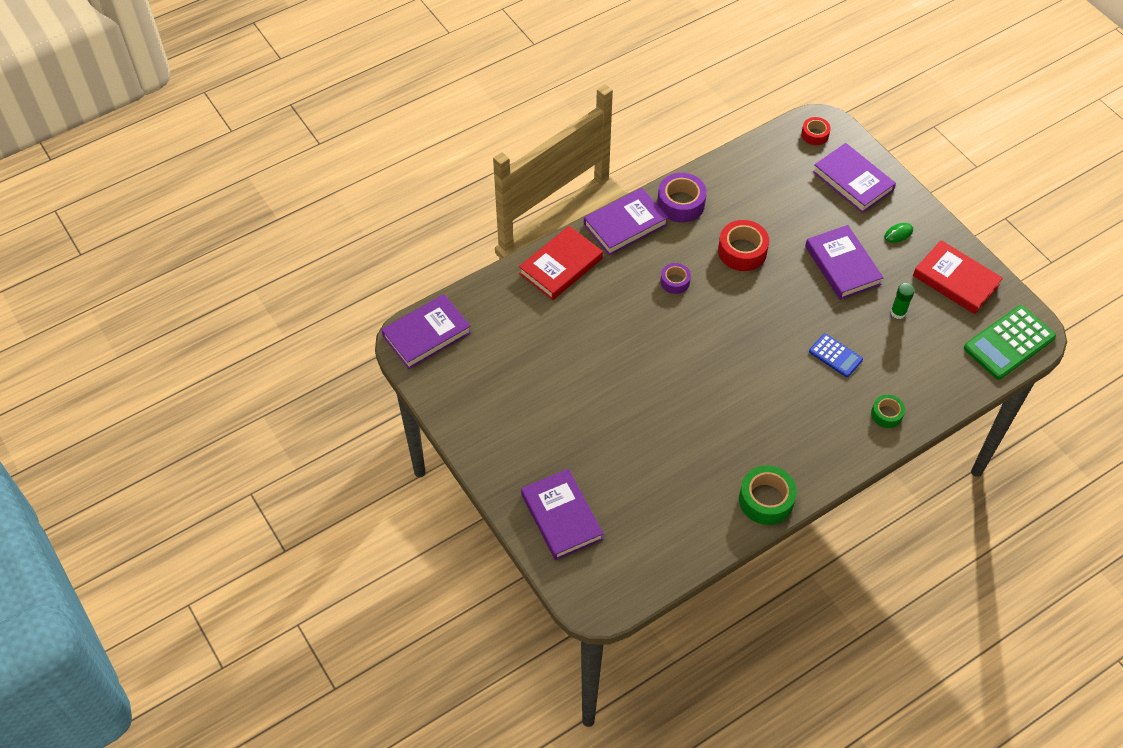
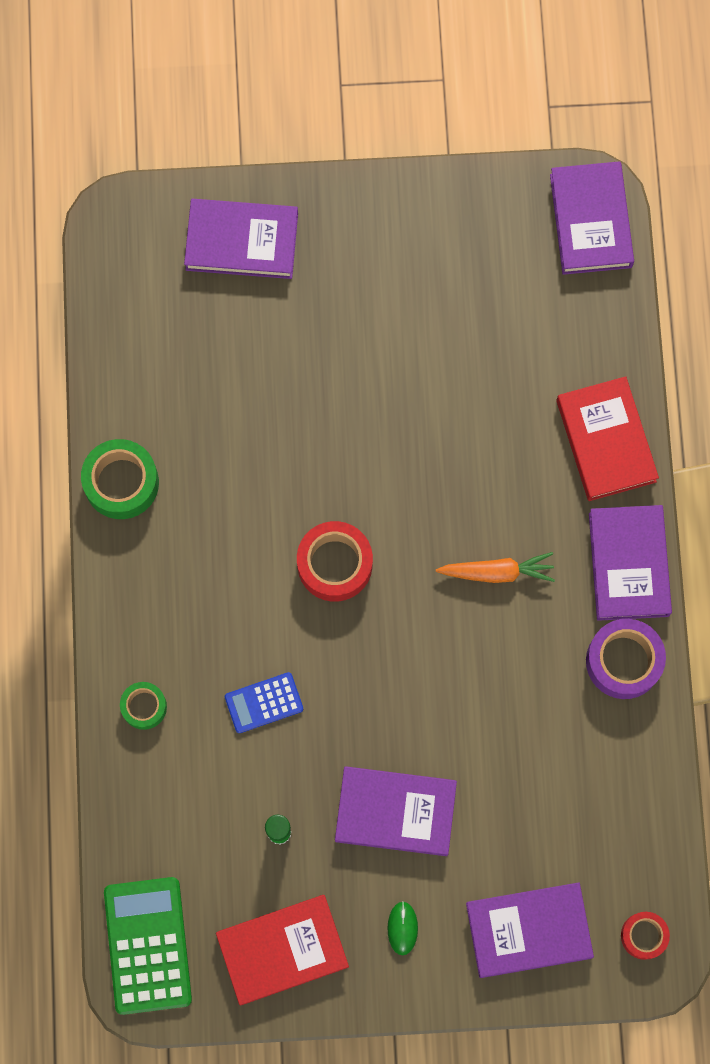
camera: 120 degrees right, 20 degrees up
purple tape [661,263,691,294] -> orange carrot [436,552,555,583]
red tape [718,220,769,271] -> red tape moved to [297,521,373,602]

